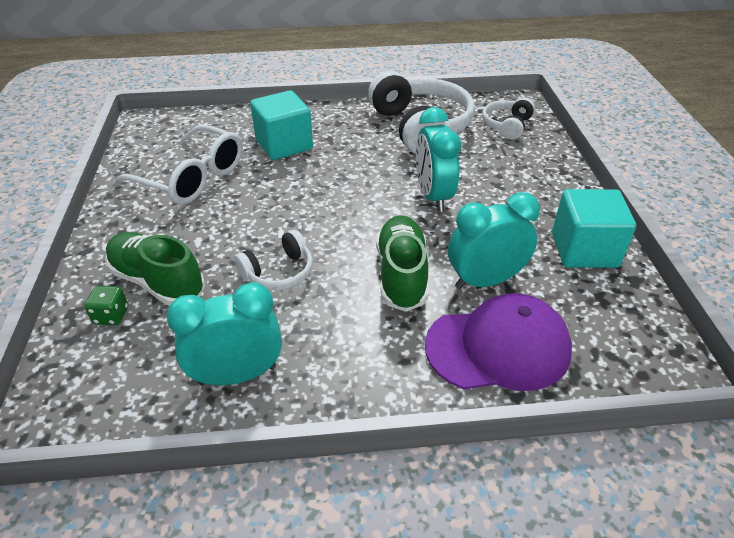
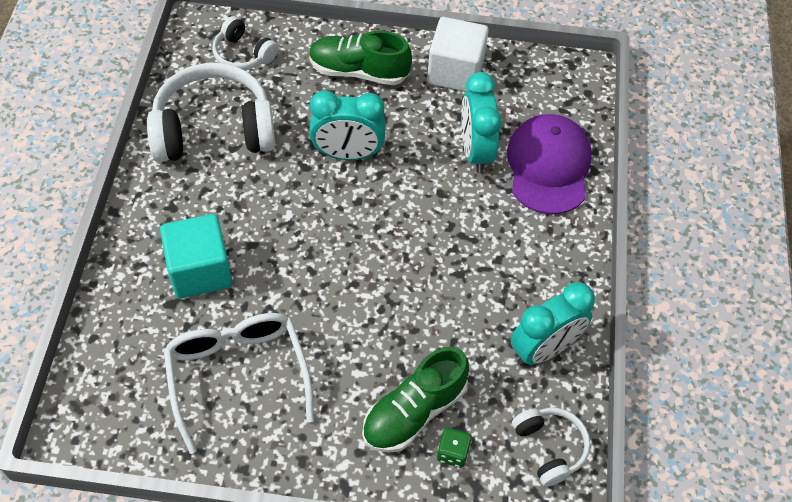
camera: 80 degrees left, 15 degrees up
white glasses [113,125,243,204] -> white glasses turned 60 degrees counterclockwise [164,313,314,454]
turquoise clock [166,282,282,385] -> turquoise clock turned 120 degrees counterclockwise [511,282,595,366]
white headphones [234,230,313,290] -> white headphones moved to [512,408,590,487]
green shoe [376,215,428,312] -> green shoe moved to [309,31,412,85]
turquoise cube [552,189,636,268] -> white cube [427,17,489,92]

